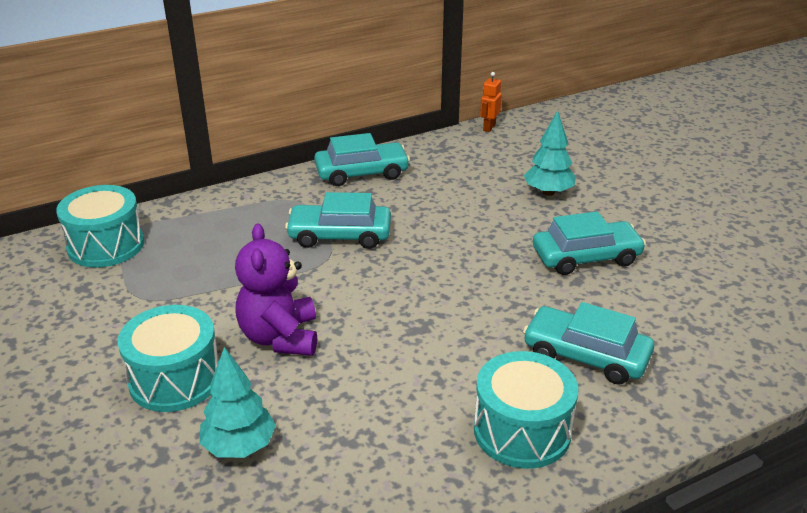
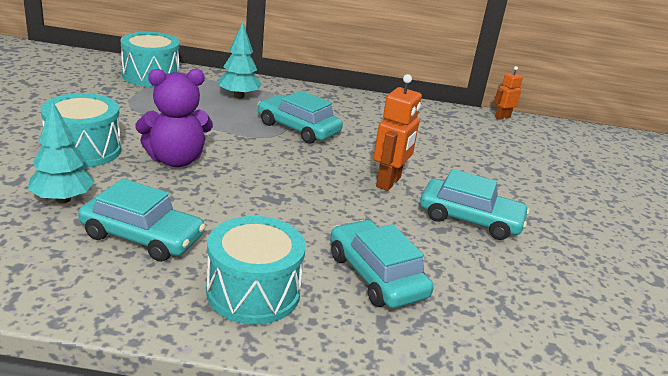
camera: 30 degrees right, 5 degrees down
purple teddy bear [235,224,317,356] -> purple teddy bear turned 135 degrees counterclockwise [135,69,213,167]
turquoise car [314,133,410,186] -> turquoise car moved to [78,178,206,262]
turquoise tree [524,110,576,196] -> turquoise tree moved to [218,22,262,99]
none -> orange robot [373,74,422,191]

